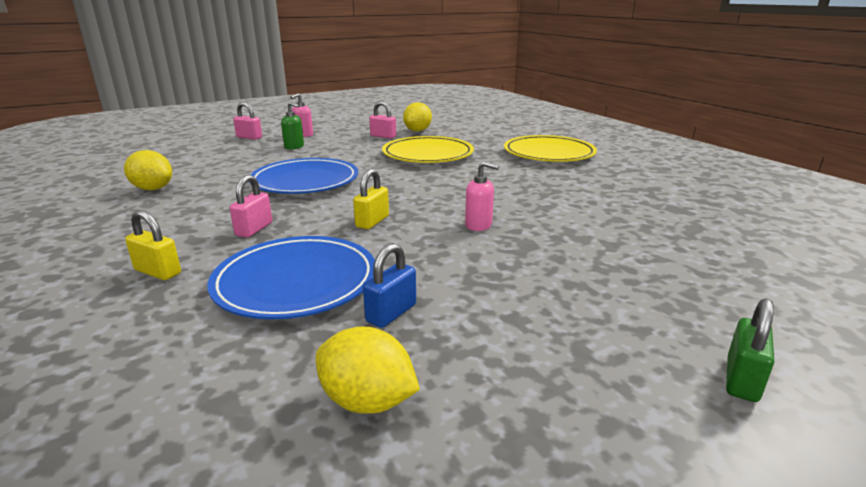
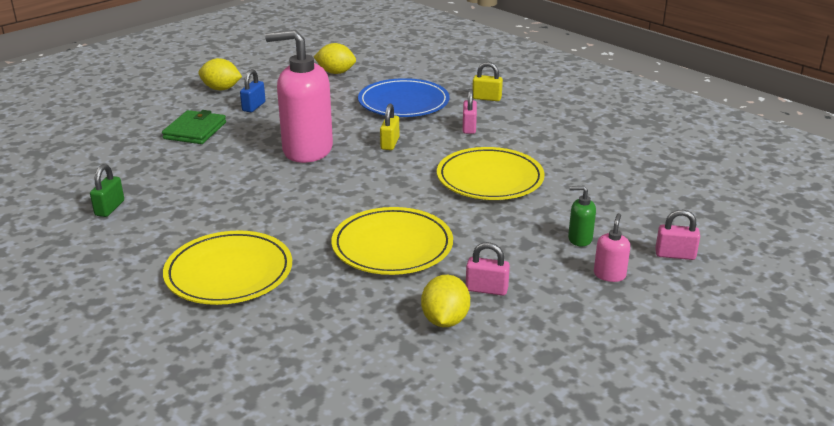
camera: 165 degrees right, 5 degrees up
yellow lemon [124,150,172,190] -> yellow lemon moved to [198,58,242,90]
blue plate [250,158,358,194] -> yellow plate [437,147,545,200]
blue padlock [363,243,416,328] -> blue padlock moved to [240,69,265,112]
pink soap dispenser [465,161,499,231] -> pink soap dispenser [265,30,333,163], size x2.42
green padlock [726,298,775,402] -> green padlock moved to [90,164,124,217]
none -> green wallet [162,110,226,144]

